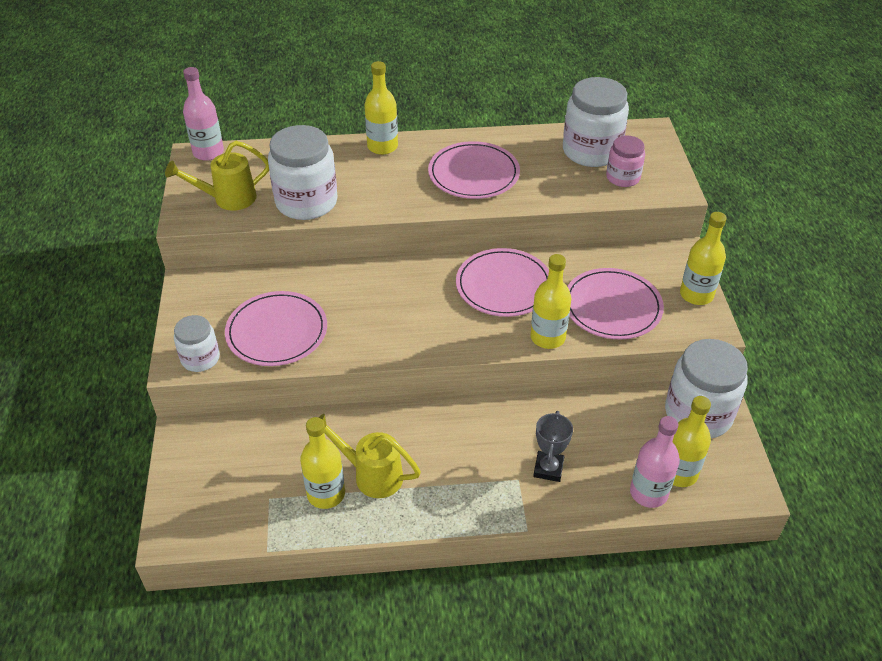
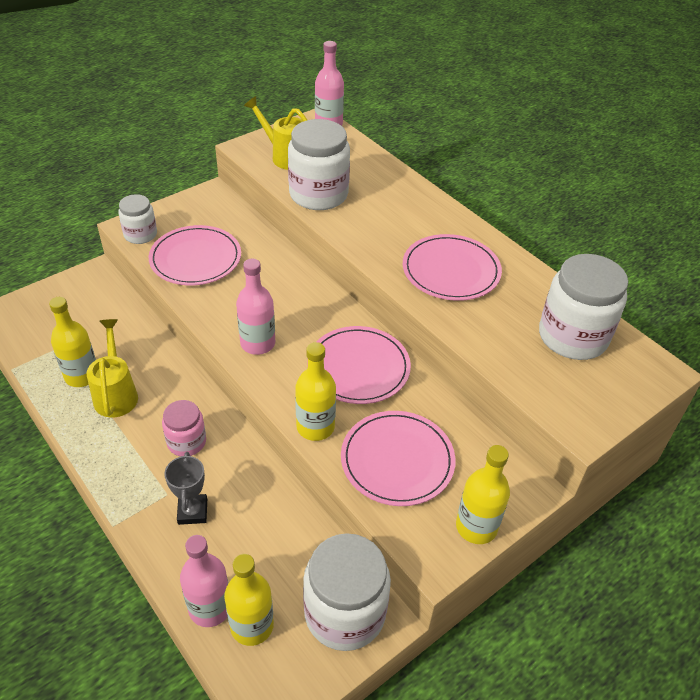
camera: 55 degrees right, 0 degrees up
yellow bottle [364,61,398,155] -> none
grey trophy [533,411,573,482] -> grey trophy turned 75 degrees counterclockwise [164,452,207,525]
pink jar [606,136,645,187] -> pink jar moved to [162,400,206,456]
none -> pink bottle [236,258,275,355]

